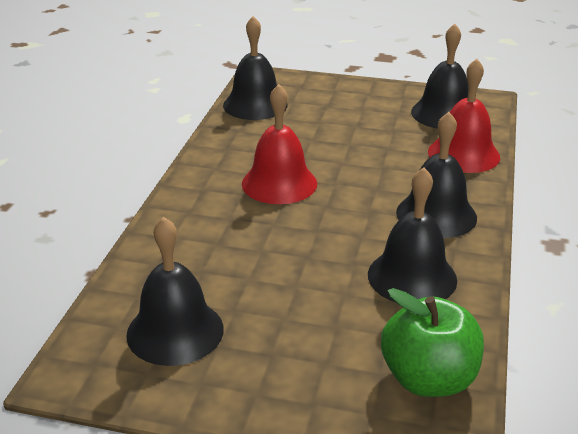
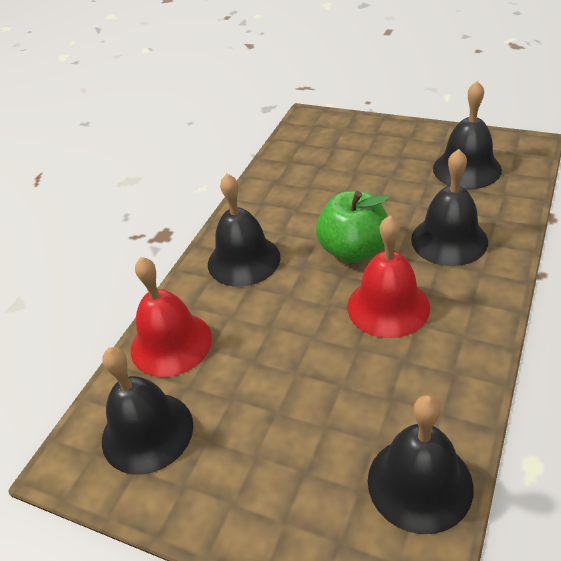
camera: 165 degrees left, 10 degrees up
black bell [368,167,457,302] -> black bell moved to [411,149,488,266]
green apple [381,288,484,397] -> green apple moved to [316,191,389,263]

